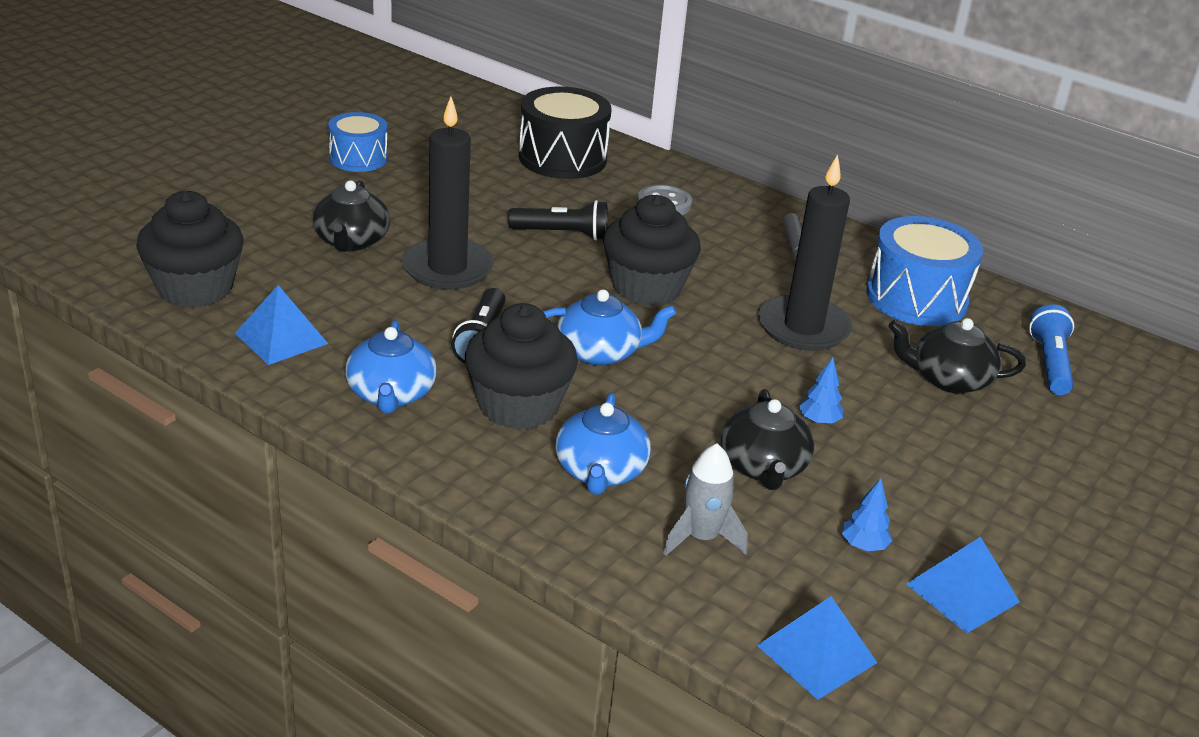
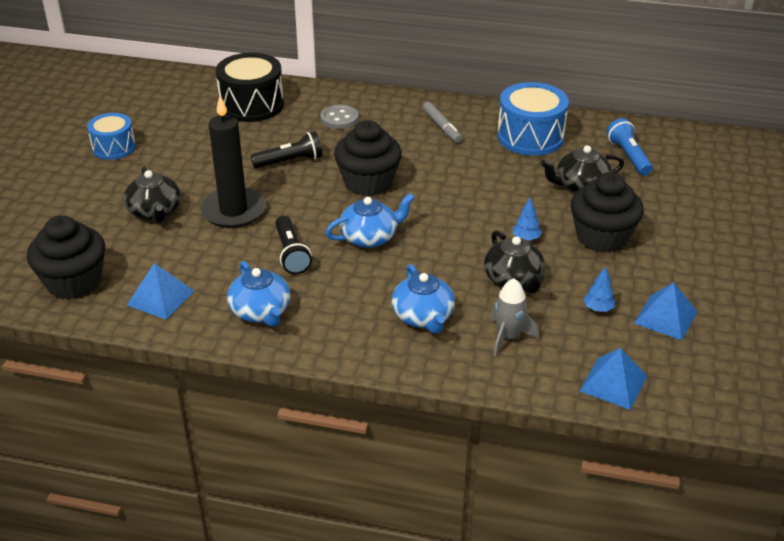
camera: 20 degrees left, 5 degrees up
black cupcake [465,303,578,430] -> black cupcake moved to [571,172,644,253]
black candle [758,154,852,351] -> none

